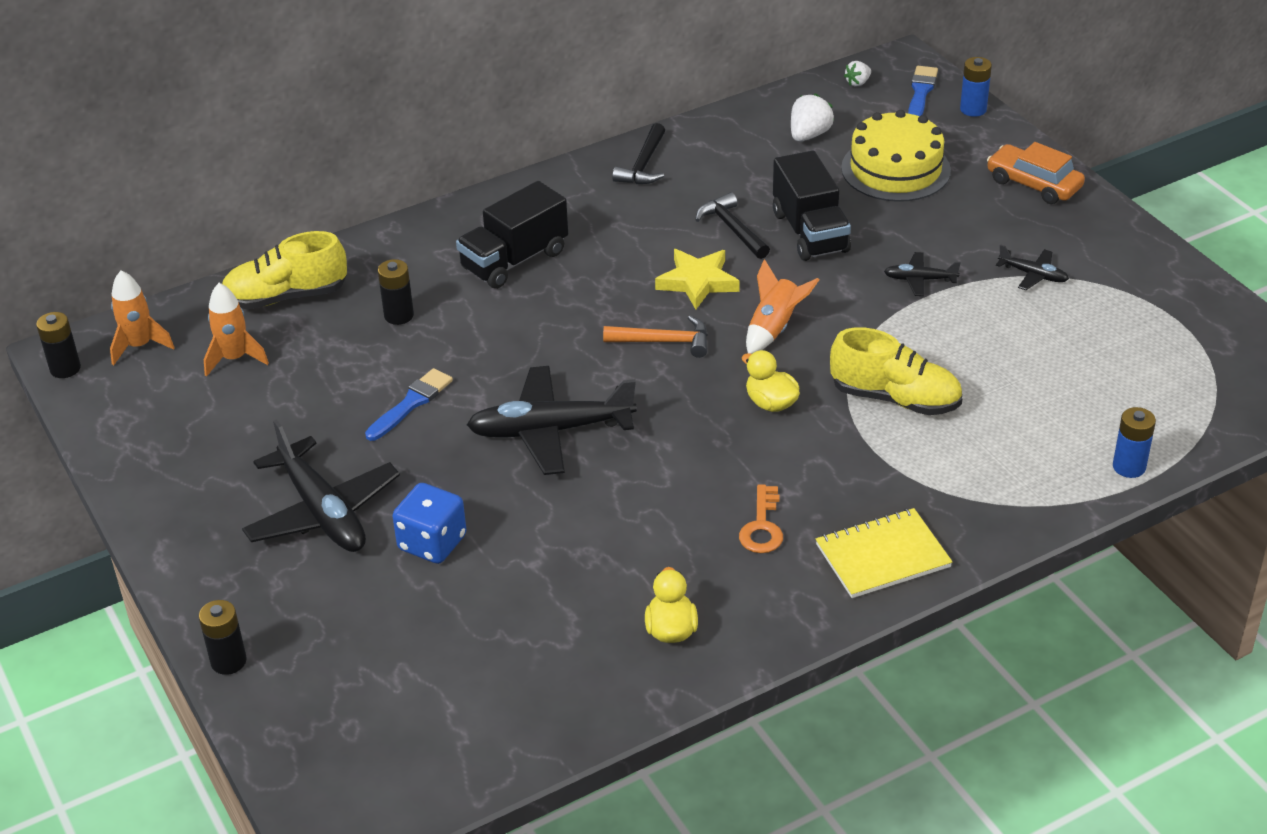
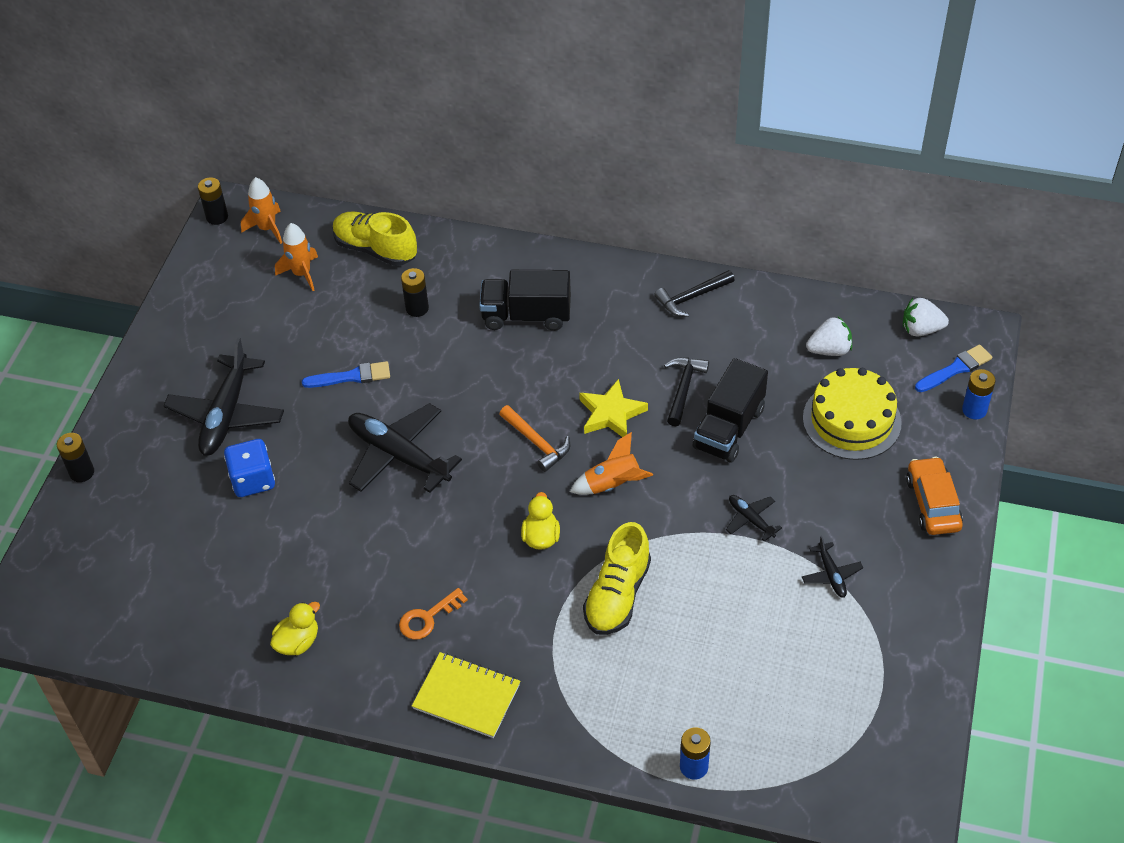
camera: 45 degrees right, 10 degrees up
yellow shoe [830,327,962,415] -> yellow shoe turned 45 degrees clockwise [583,522,651,635]
white strawberry [844,61,871,86] -> white strawberry [903,298,949,336], size x1.67

